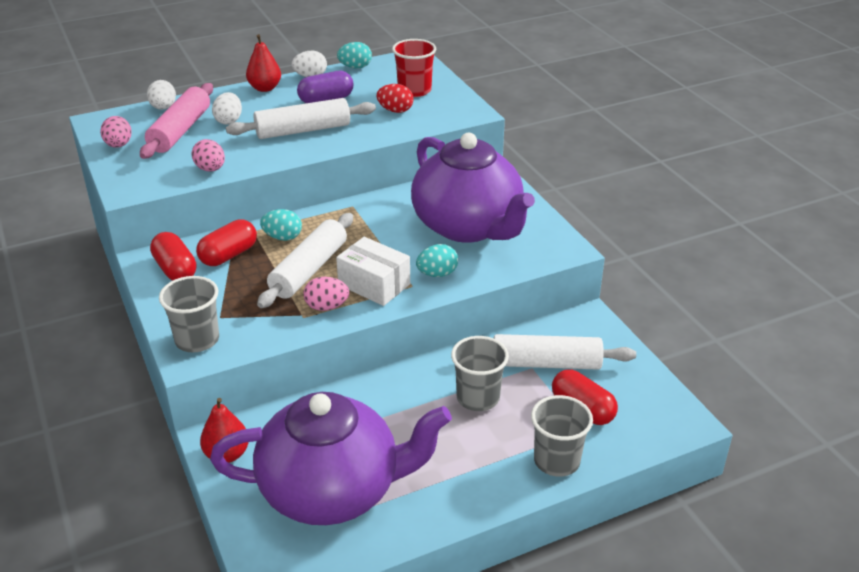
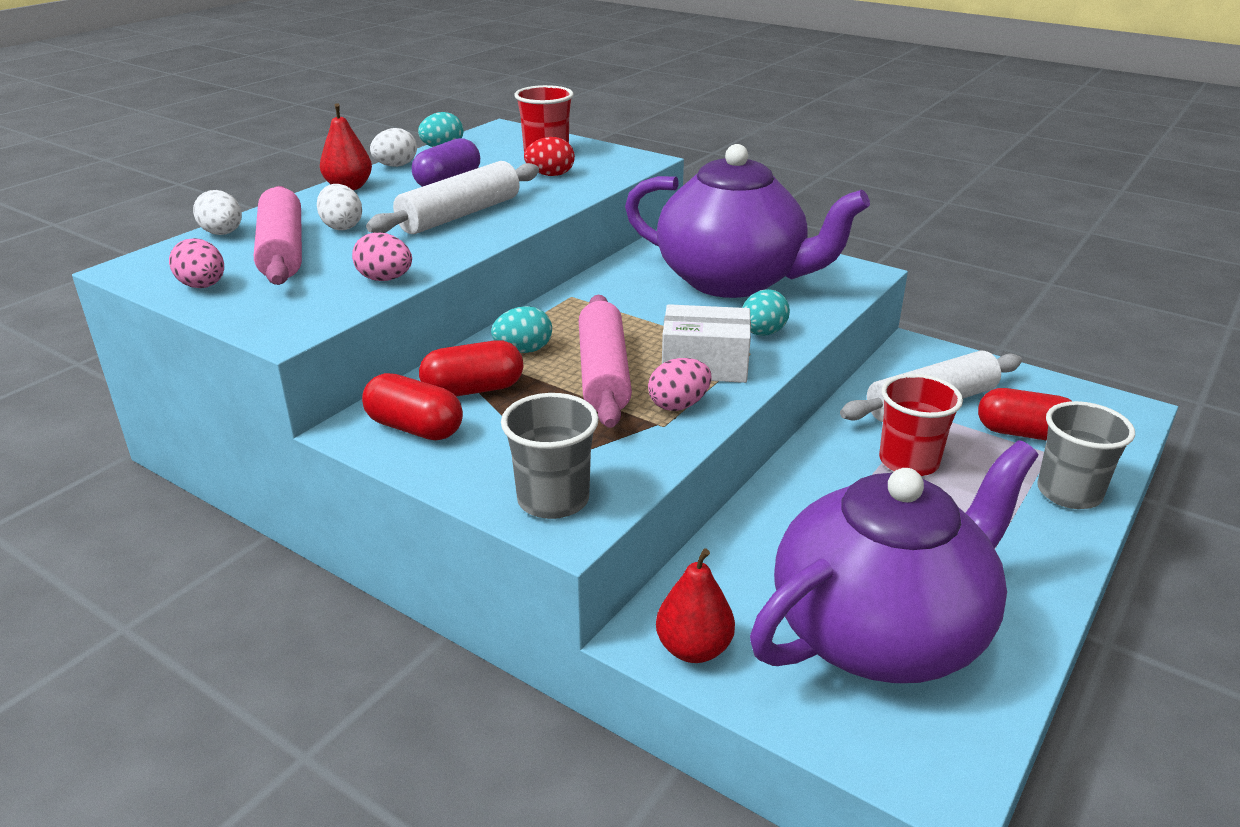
camera: 30 degrees left, 5 degrees down
red capsule [196,219,257,266] -> red capsule turned 60 degrees clockwise [419,340,523,397]
white rolling pin [257,213,353,308] -> pink rolling pin [579,295,632,428]
grey cup [451,336,509,411] -> red cup [879,374,963,476]

